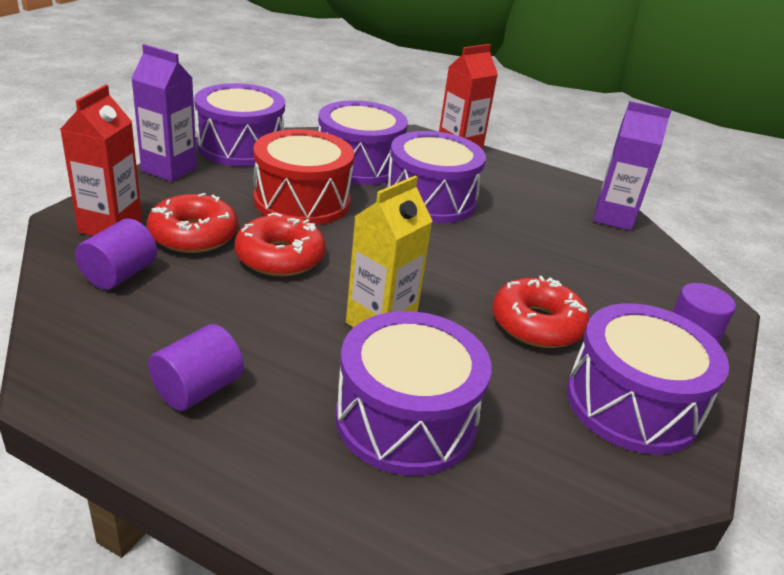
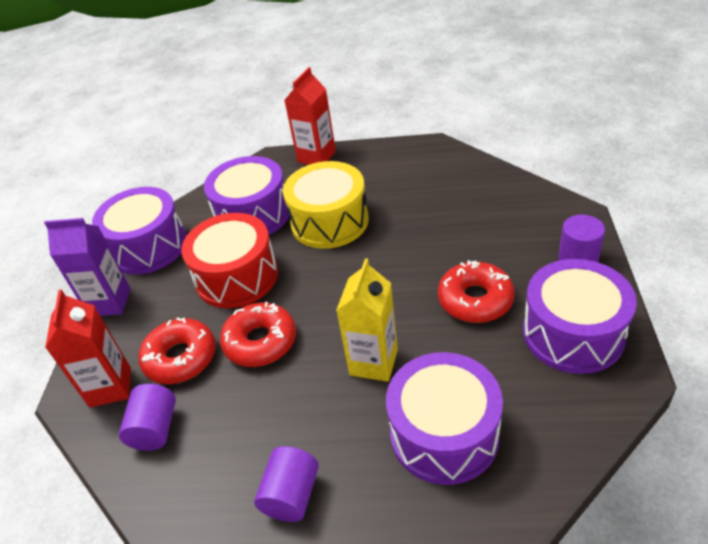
camera: 15 degrees left, 10 degrees up
purple drum [386,131,486,223] -> yellow drum [283,161,369,249]
purple carton [594,101,672,231] -> none

